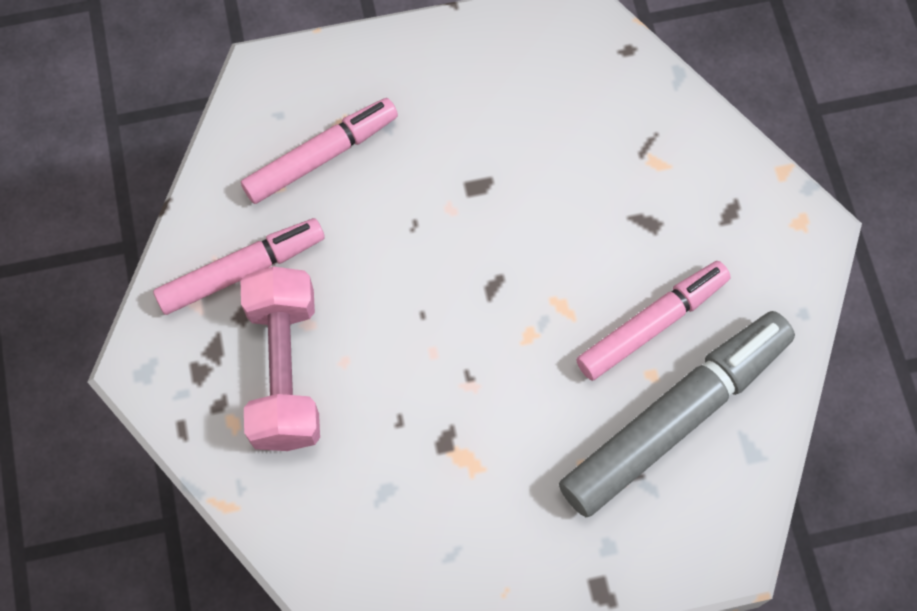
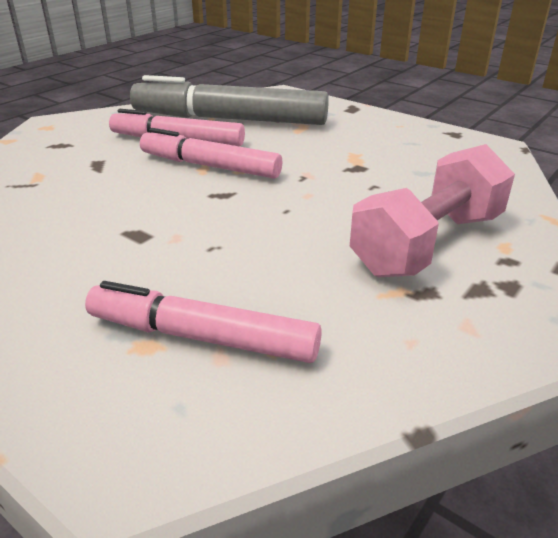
camera: 130 degrees left, 35 degrees down
pink marker [153,218,325,315] -> pink marker moved to [140,128,282,179]

